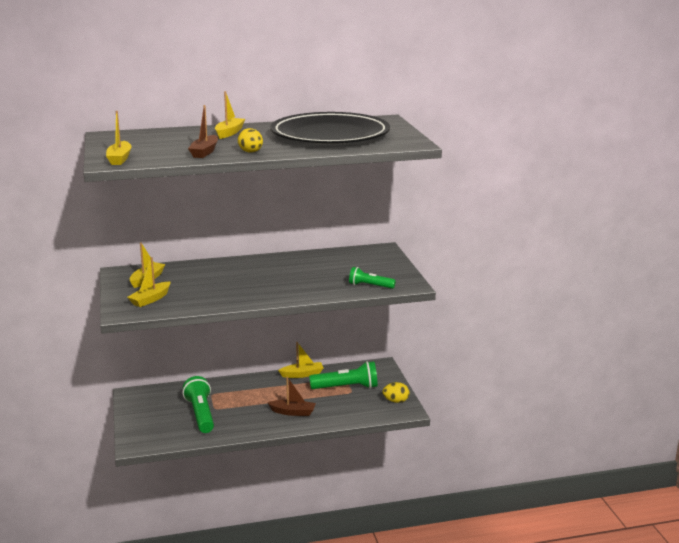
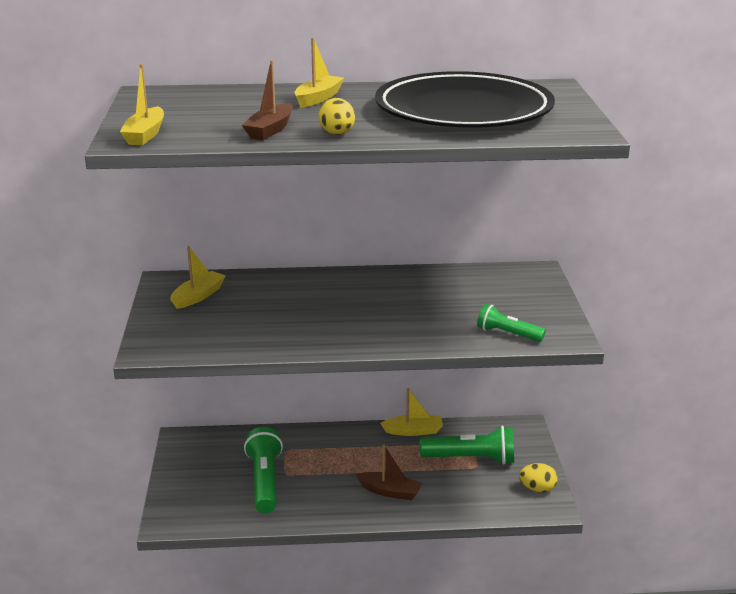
camera: 10 degrees right, 5 degrees up
yellow boat [127,257,171,307] -> none

